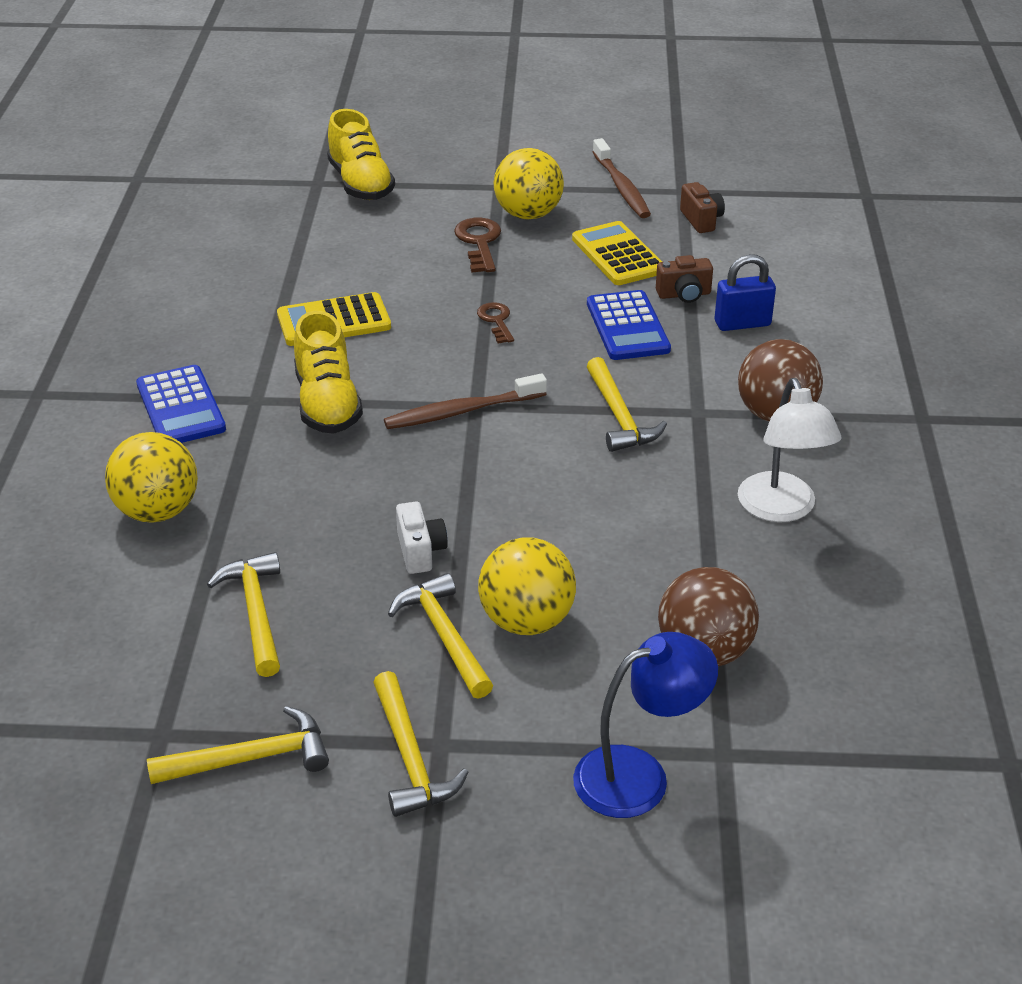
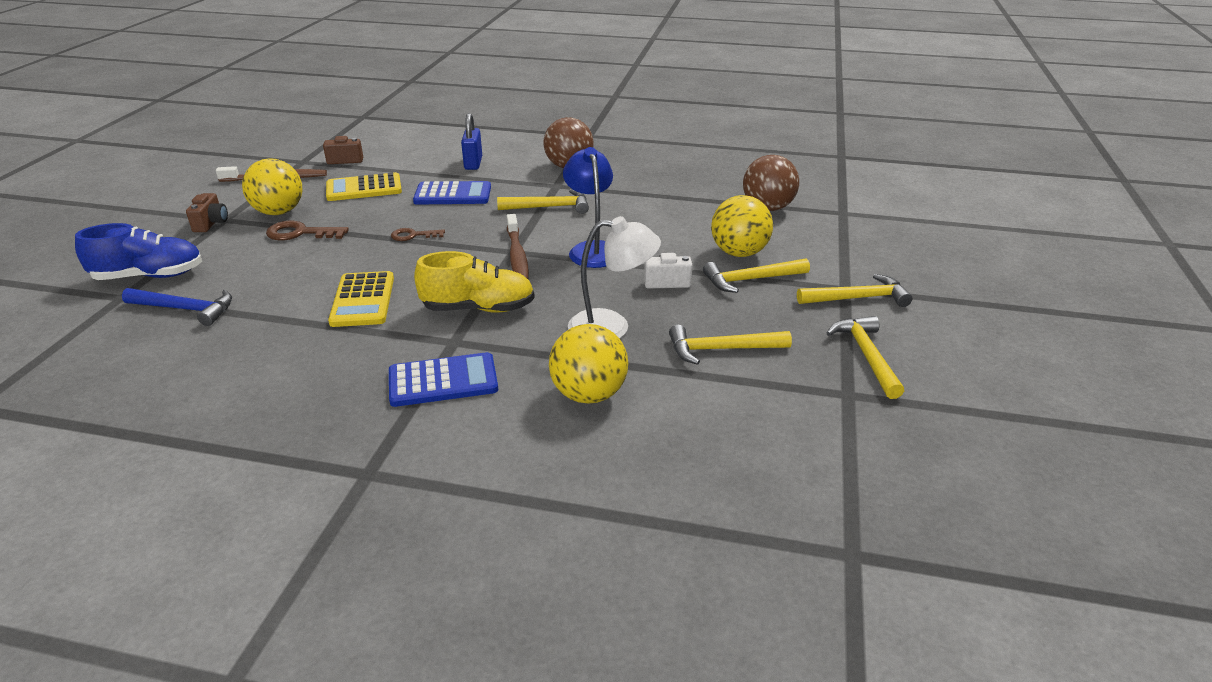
camera: 80 degrees left, 5 degrees down
yellow shoe [327,109,395,200] -> blue shoe [75,223,202,280]
blue lamp [573,632,718,818] -> blue lamp moved to [563,147,613,268]
brown camera [656,255,713,303] -> brown camera moved to [186,193,228,232]
white lamp [738,378,841,522] -> white lamp moved to [568,216,661,339]
none -> blue hammer [122,288,232,326]

